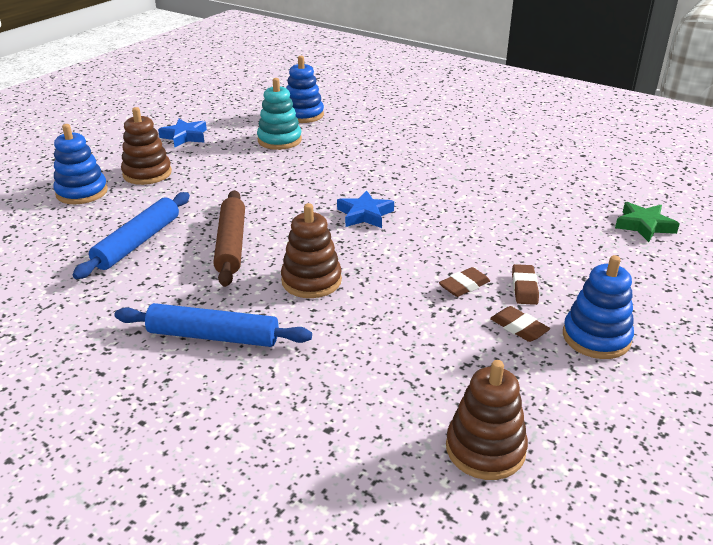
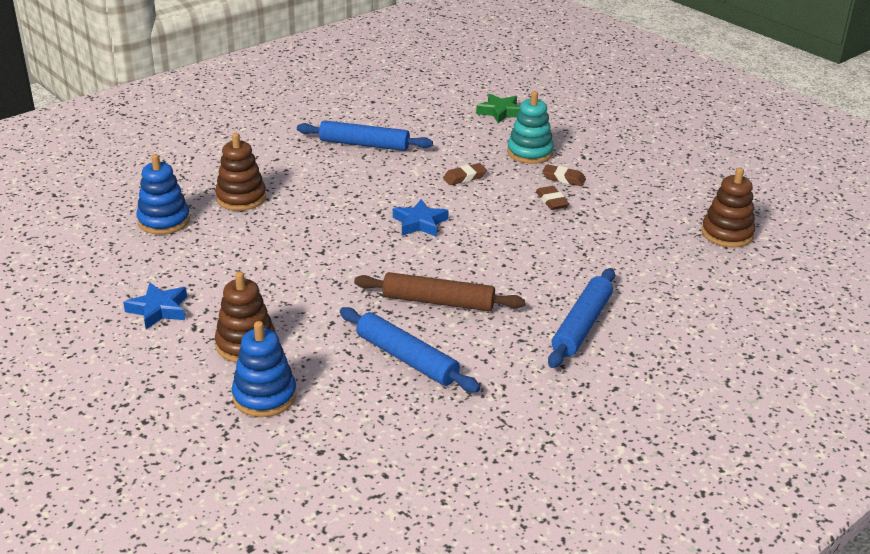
camera: 75 degrees left, 0 degrees up
turquoise stacking toy [257,78,302,150] -> turquoise stacking toy moved to [507,91,554,164]
brown stacking toy [281,203,342,298] -> brown stacking toy moved to [215,133,266,211]
brown eraser [490,306,550,342] -> brown eraser moved to [443,163,487,185]
blue stacking toy [563,255,634,359] -> none
none -> blue rolling pin [297,120,433,151]

